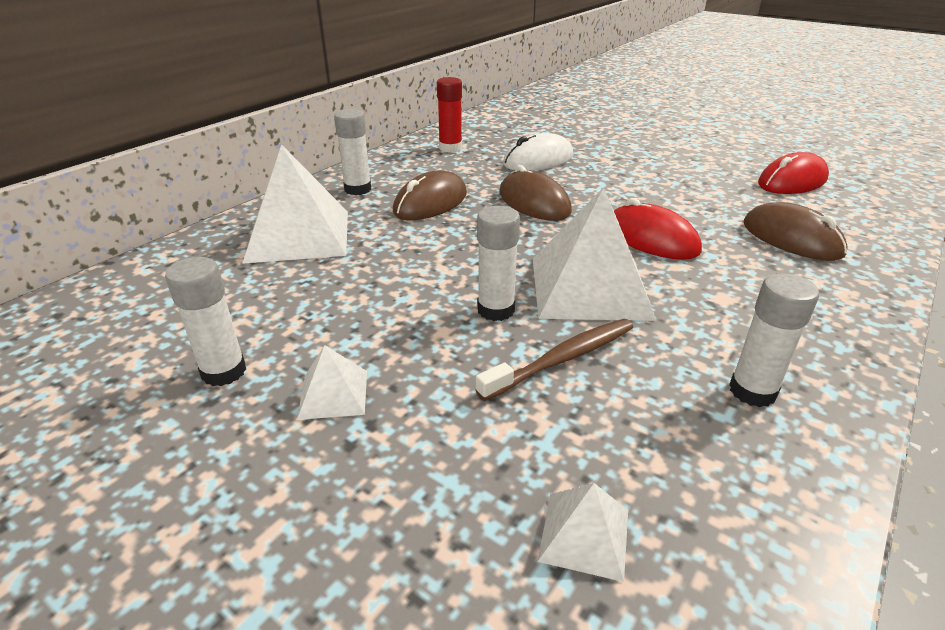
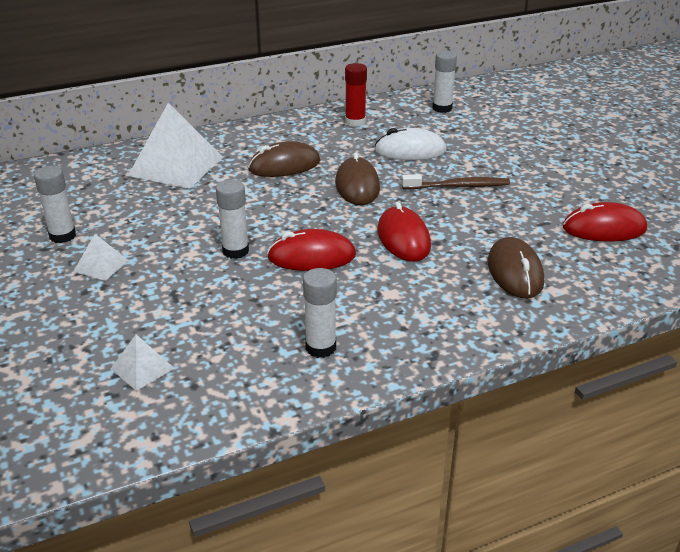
camera: 30 degrees right, 0 degrees up
white glue stick [334,109,371,195] -> white glue stick moved to [432,51,457,113]
brown toothbrush [476,319,633,401] -> brown toothbrush moved to [402,174,510,190]
white pyramid [533,187,657,321] -> red mouse [267,229,356,271]

